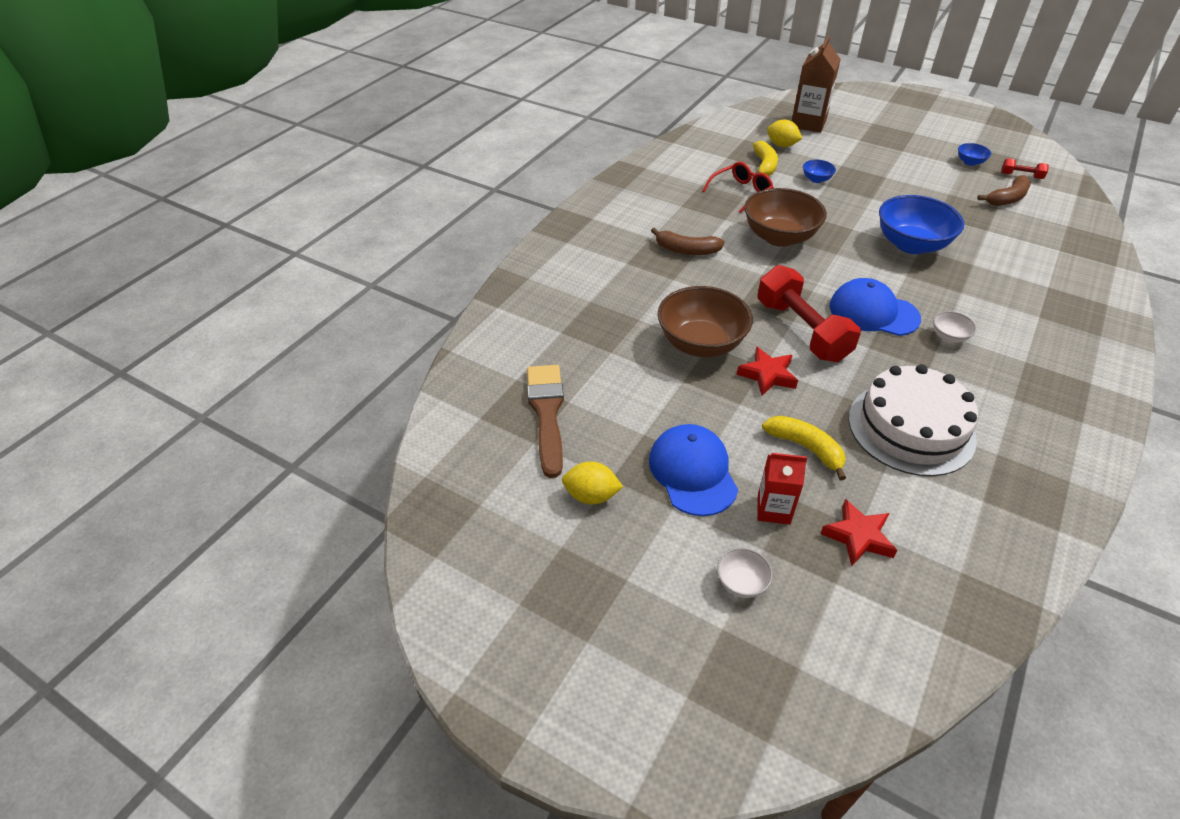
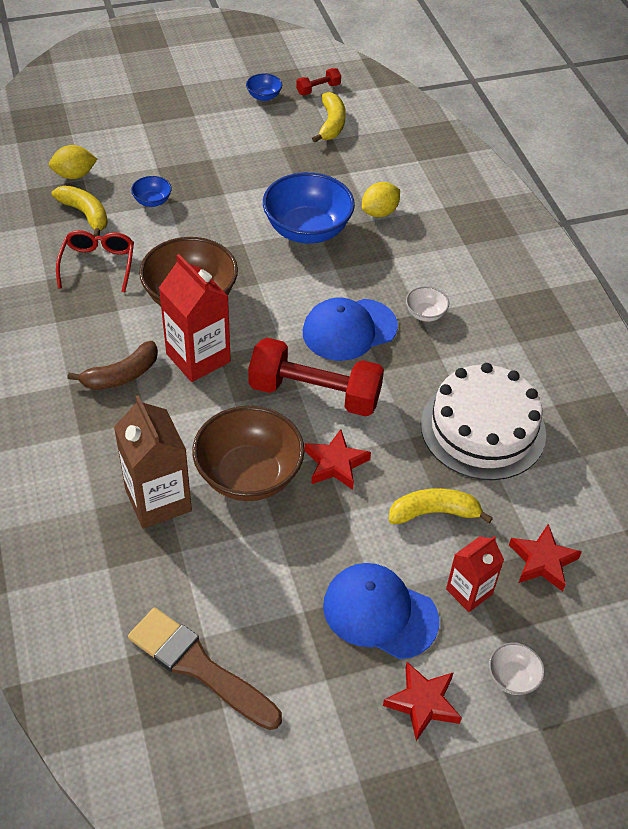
camera: 50 degrees left, 5 degrees up
yellow lemon [562,461,623,505] -> yellow lemon moved to [362,182,400,217]
brown carton [792,36,841,133] -> brown carton moved to [114,395,192,529]
brown banana [977,175,1031,206] -> yellow banana [312,92,346,143]
none -> red carton [159,254,231,382]
none -> red star [383,662,462,741]

